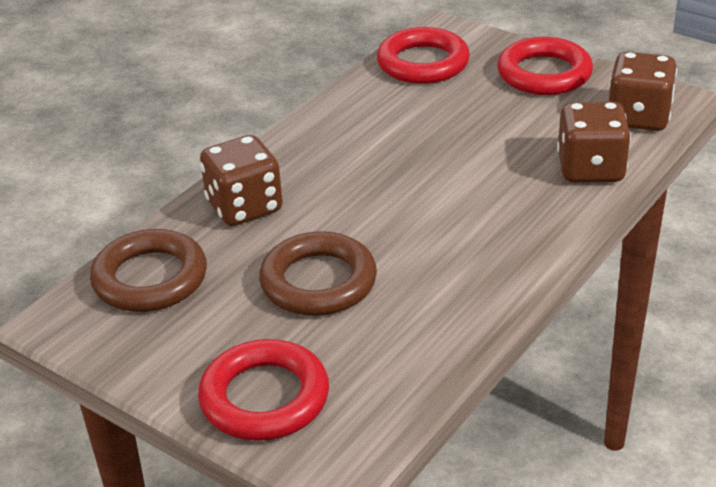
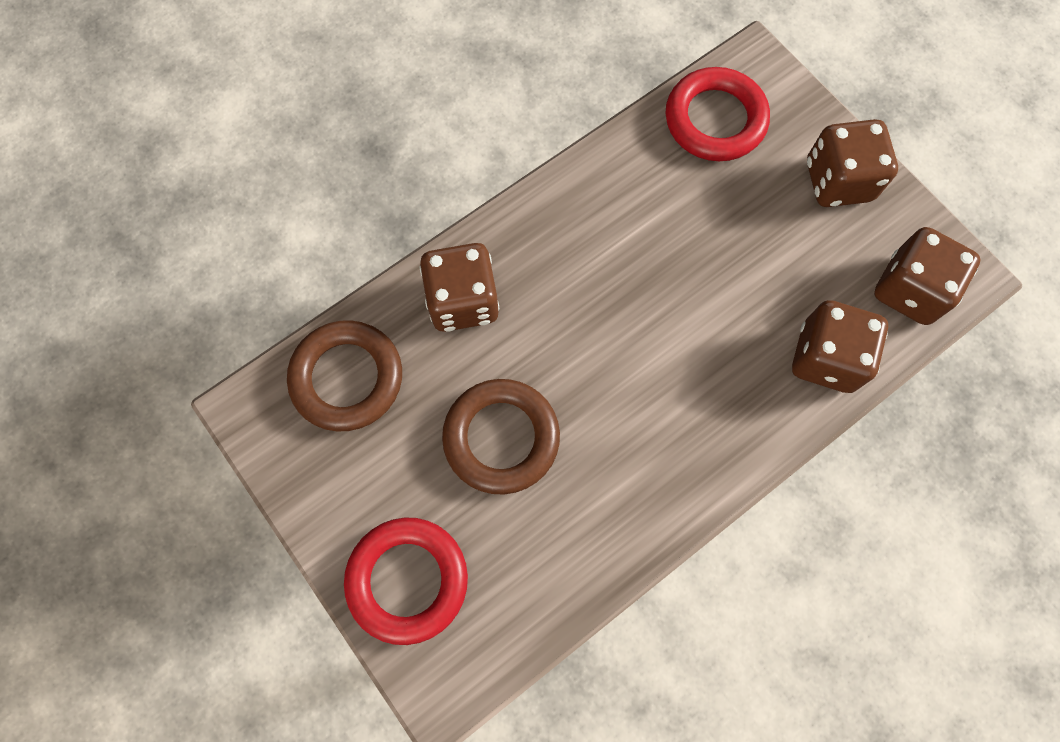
camera: 15 degrees right, 35 degrees up
red ring [497,37,593,95] -> brown dice [807,119,898,207]

